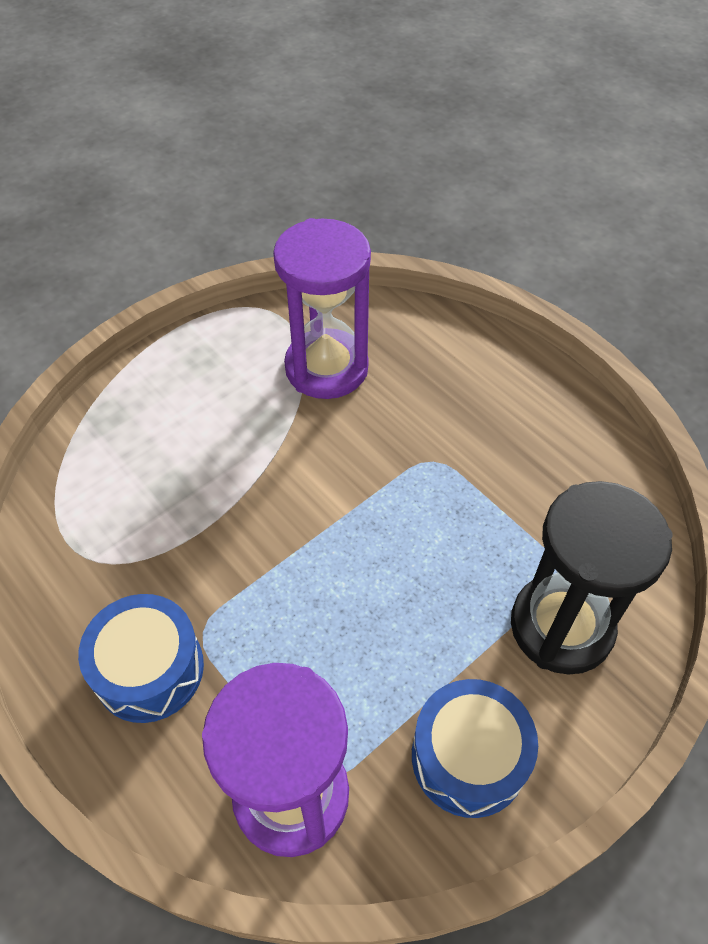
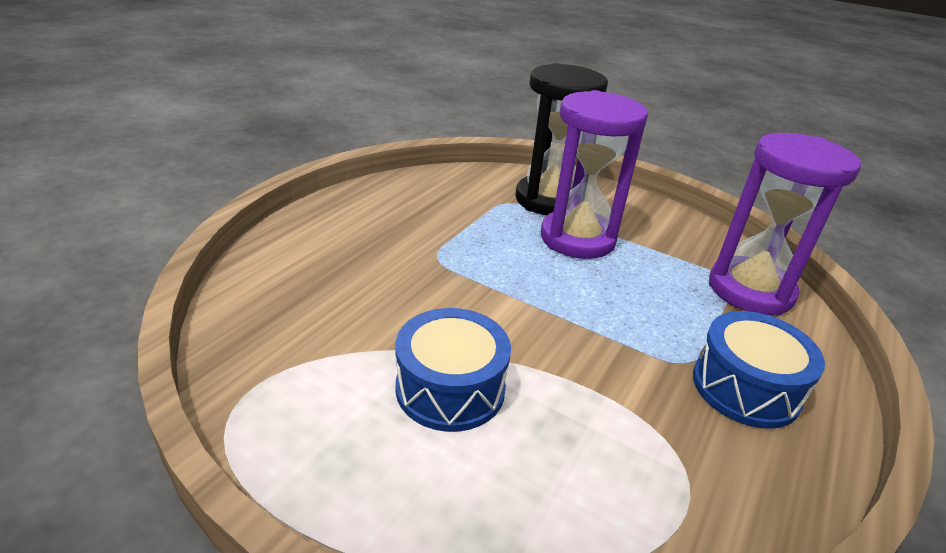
camera: 110 degrees left, 20 degrees down
purple hourglass [273,218,371,399] -> purple hourglass moved to [541,90,648,259]
blue drum [412,679,538,818] -> blue drum moved to [395,308,511,432]

